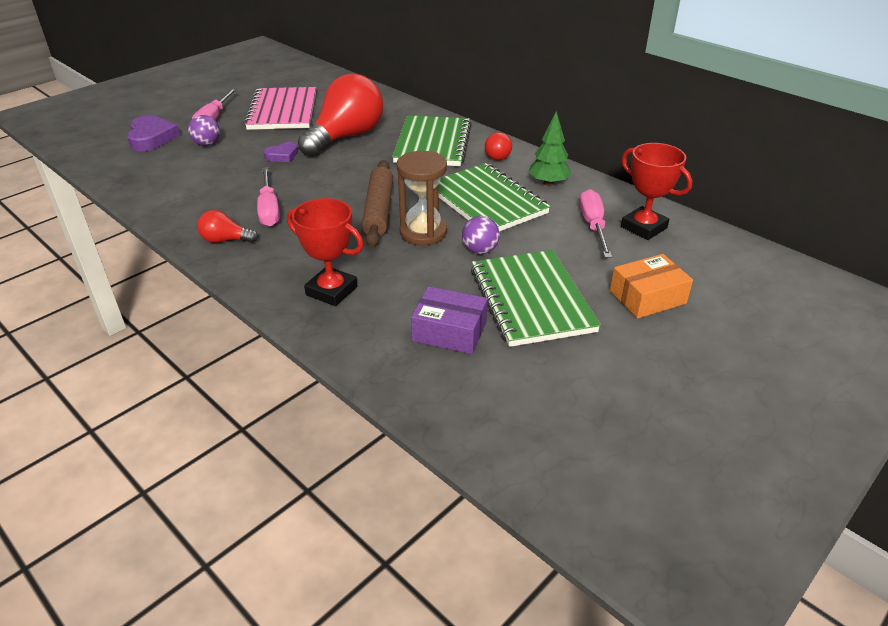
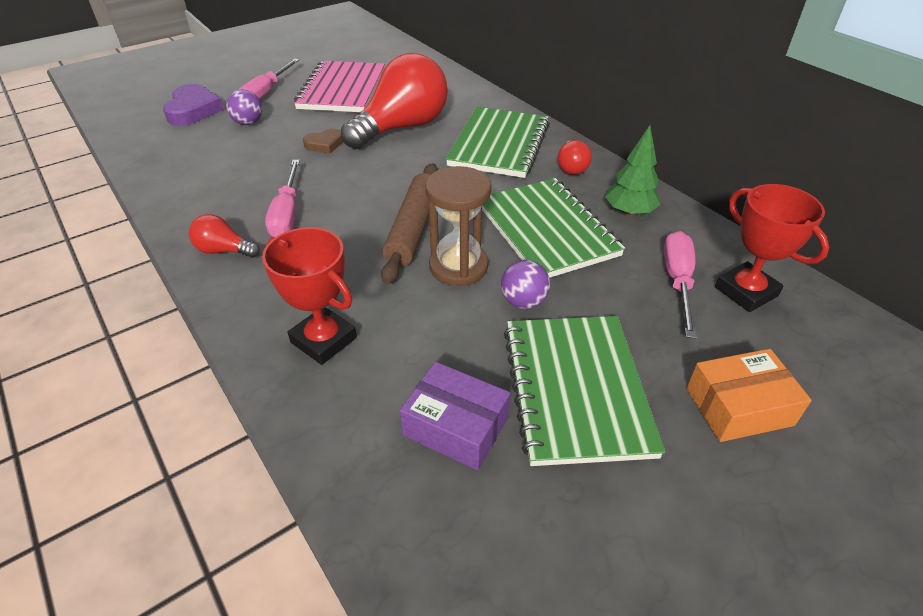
camera: 10 degrees right, 5 degrees up
purple heart [264,142,298,162] -> brown heart [303,129,343,154]

